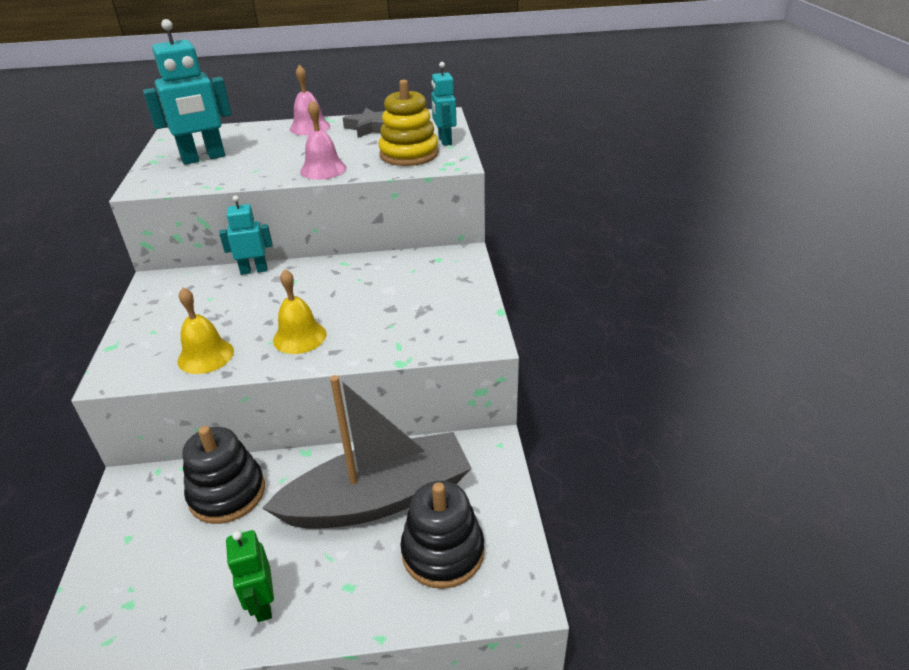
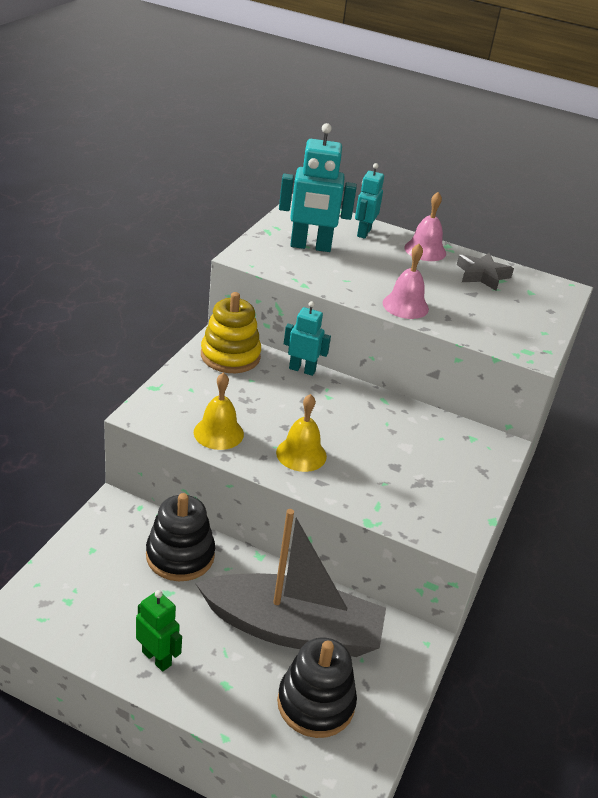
camera: 25 degrees right, 0 degrees up
green robot [226,530,274,622] -> green robot turned 120 degrees clockwise [136,590,182,672]
yellow stacking toy [379,80,439,166] -> yellow stacking toy moved to [201,292,261,373]
turquoise robot [431,62,457,146] -> turquoise robot moved to [355,163,384,239]

